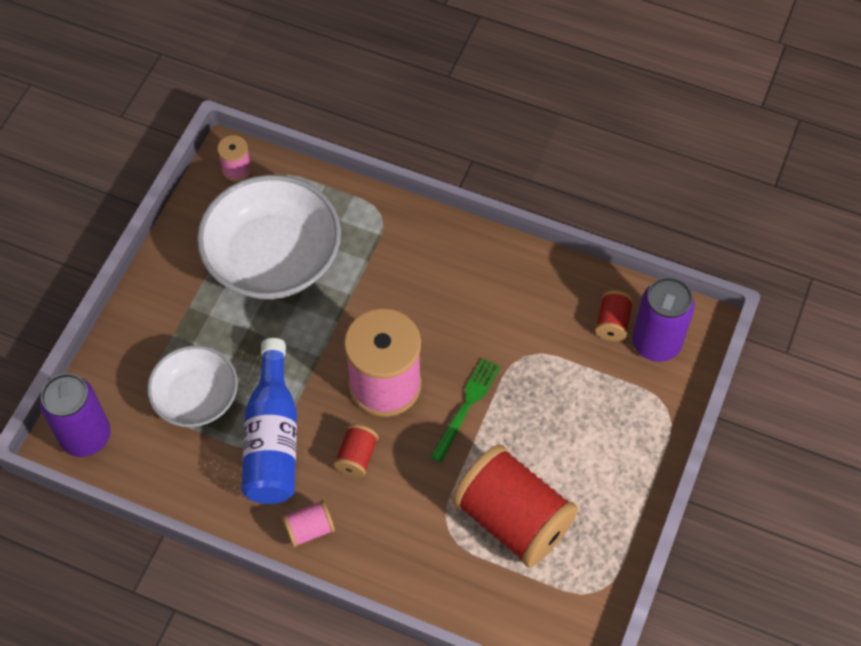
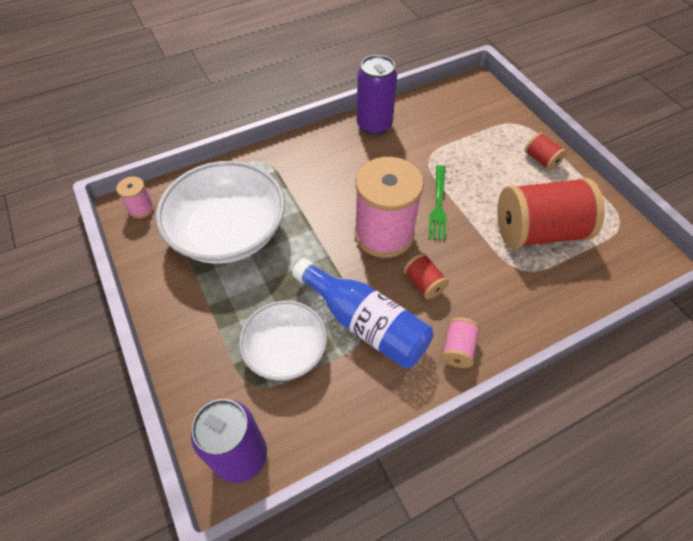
camera: 50 degrees left, 5 degrees down
green fork [430,358,501,463] -> green fork turned 150 degrees counterclockwise [428,165,447,240]
red spool [595,290,634,341] -> red spool moved to [525,133,566,171]
purple can [632,277,695,362] -> purple can moved to [357,55,397,135]

